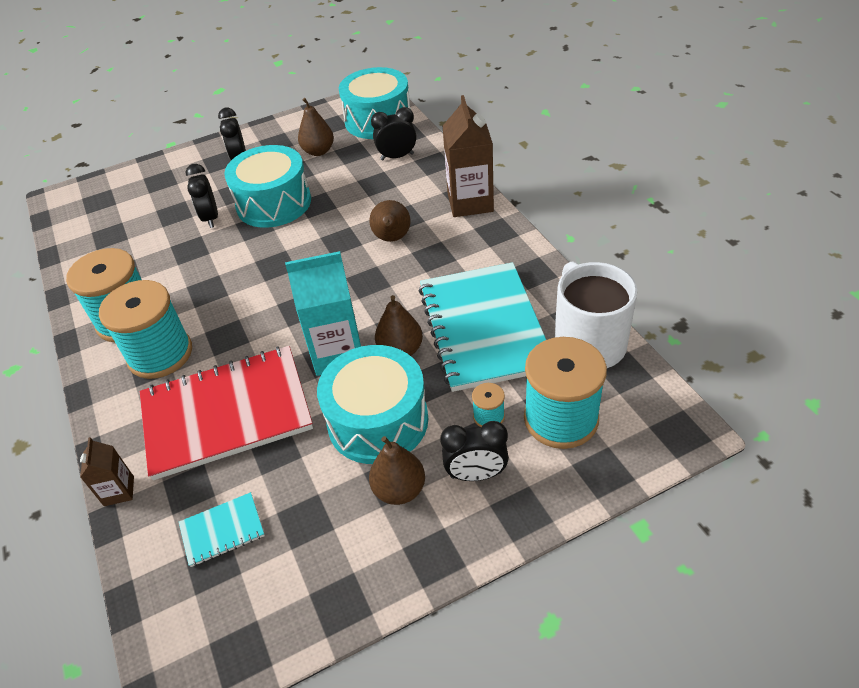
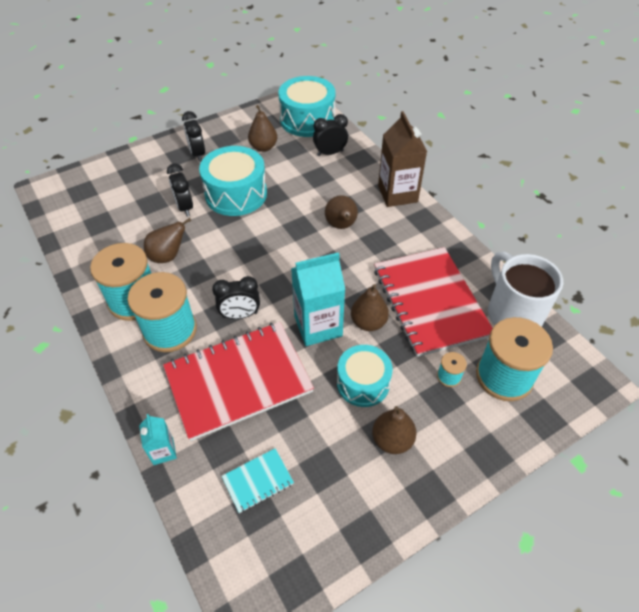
camera: 10 degrees left, 5 degrees up
brown carton [80,437,134,506] -> turquoise carton [139,414,177,465]
turquoise drum [317,345,428,464] -> turquoise drum [337,345,393,407], size x0.66
turquoise notebook [419,262,546,392] -> red notebook [374,247,493,357]
black clock [440,421,509,481] -> black clock moved to [212,276,260,319]
none -> brown pear [144,218,191,263]

